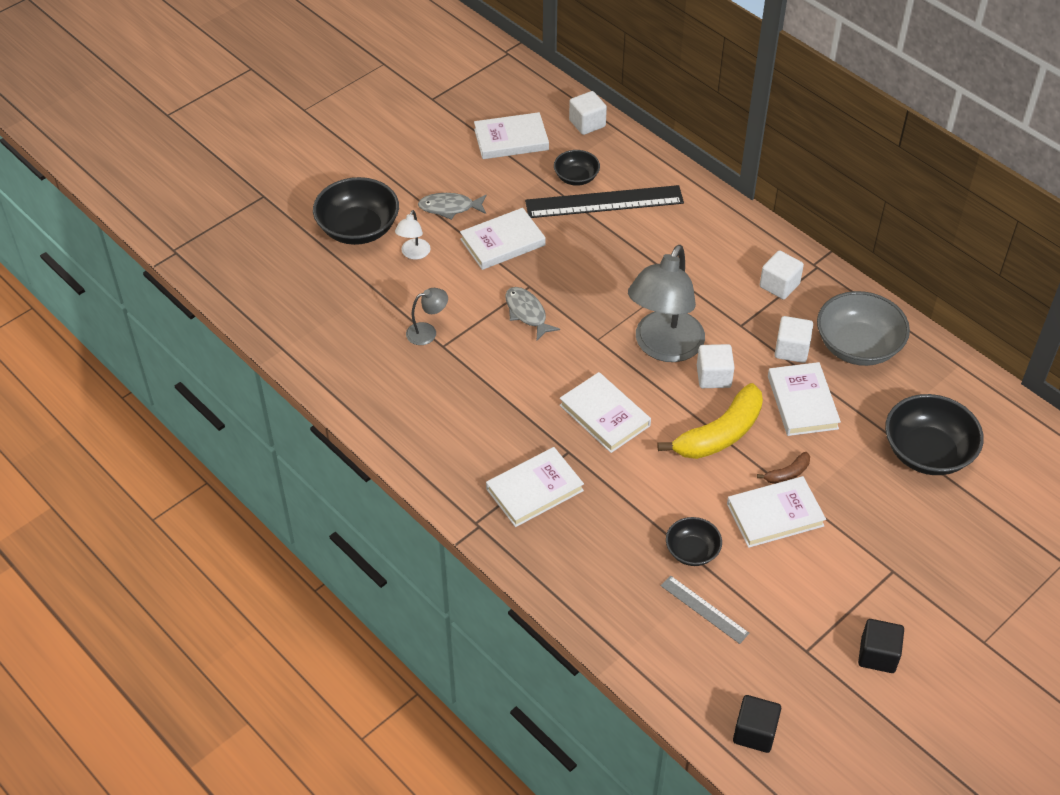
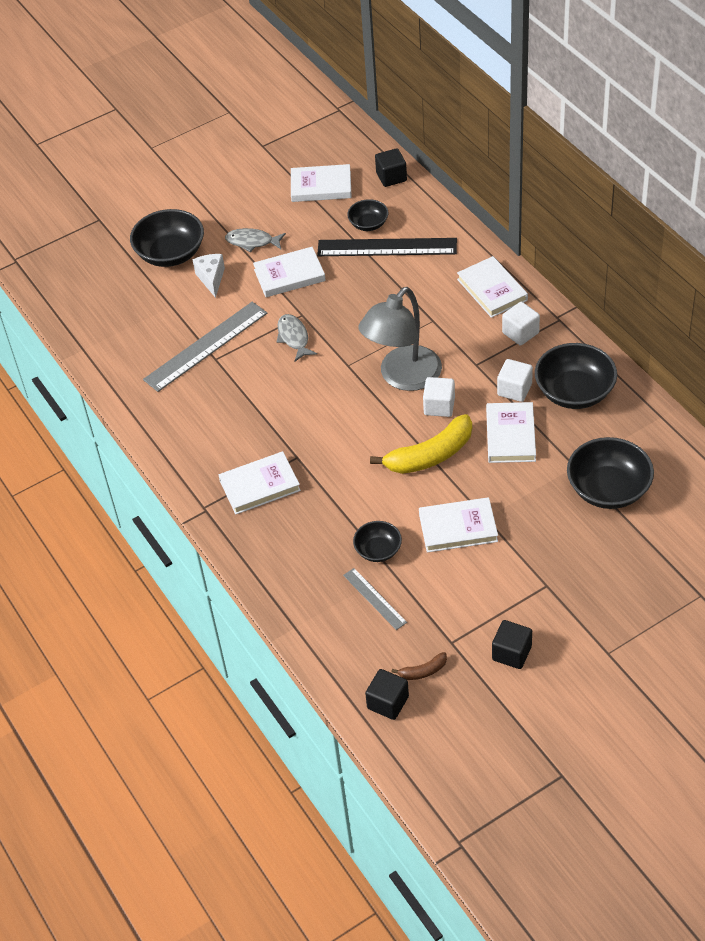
camera: 15 degrees right, 0 degrees up
white lamp [395,210,431,260] -> white cheese [192,254,225,298]
grey lamp [406,288,448,345] -> grey ruler [143,302,267,392]
white book [560,372,651,453] -> white book moved to [457,256,528,318]
white cube [569,91,607,135] -> black cube [375,148,407,187]
brown banana [757,452,810,484] -> brown banana moved to [392,652,447,680]
grey bowl [817,291,910,366] -> black bowl [535,343,617,409]

